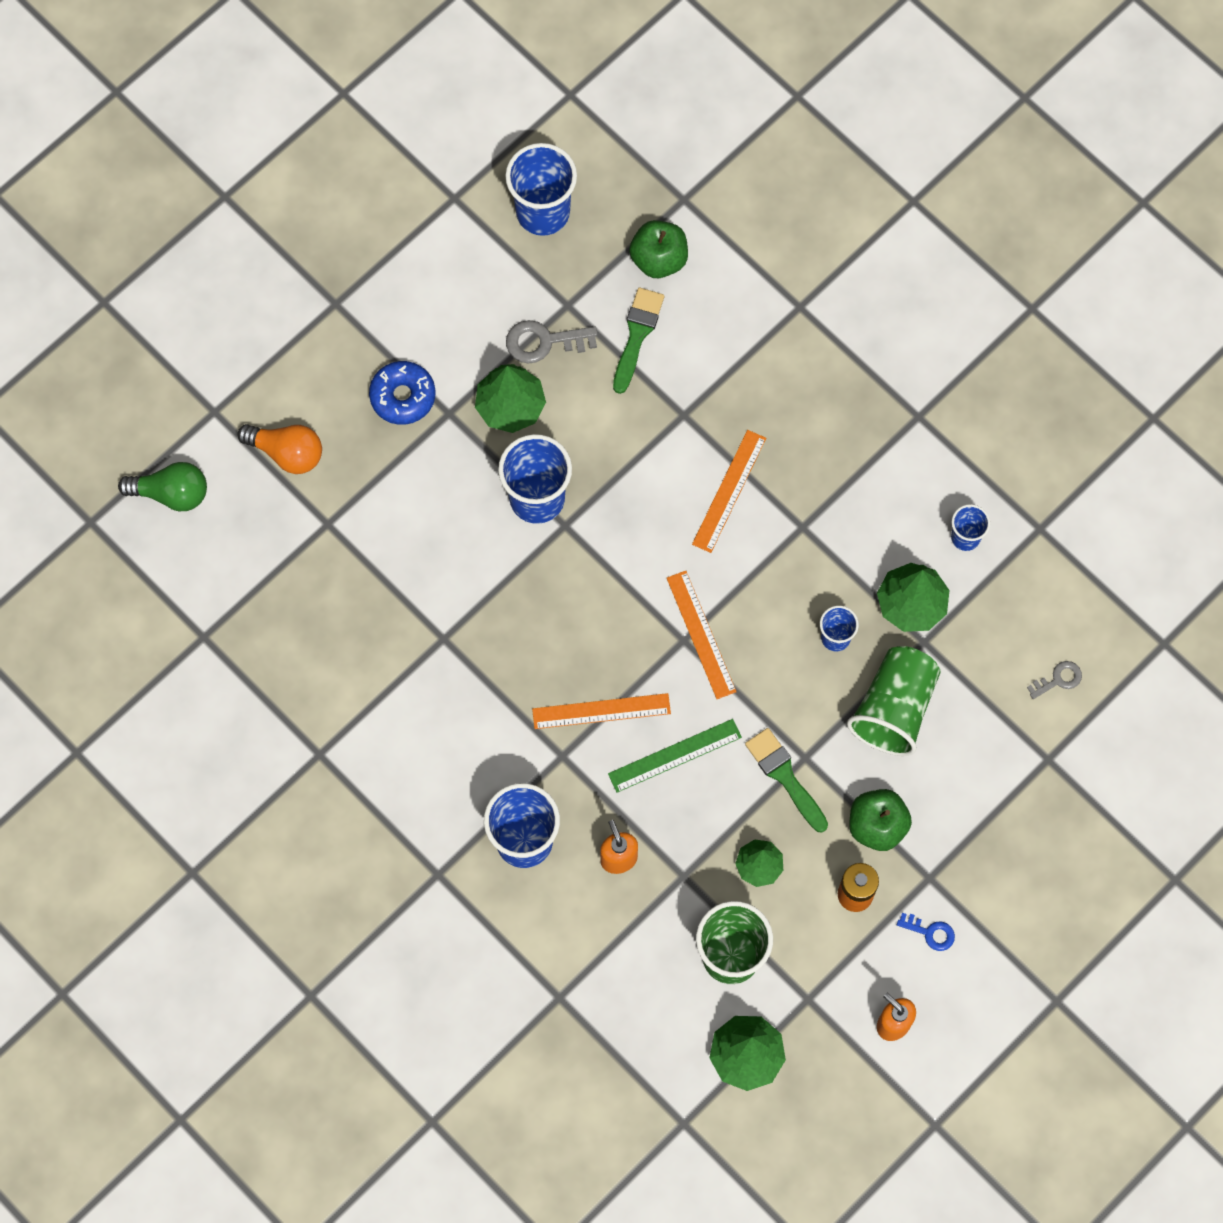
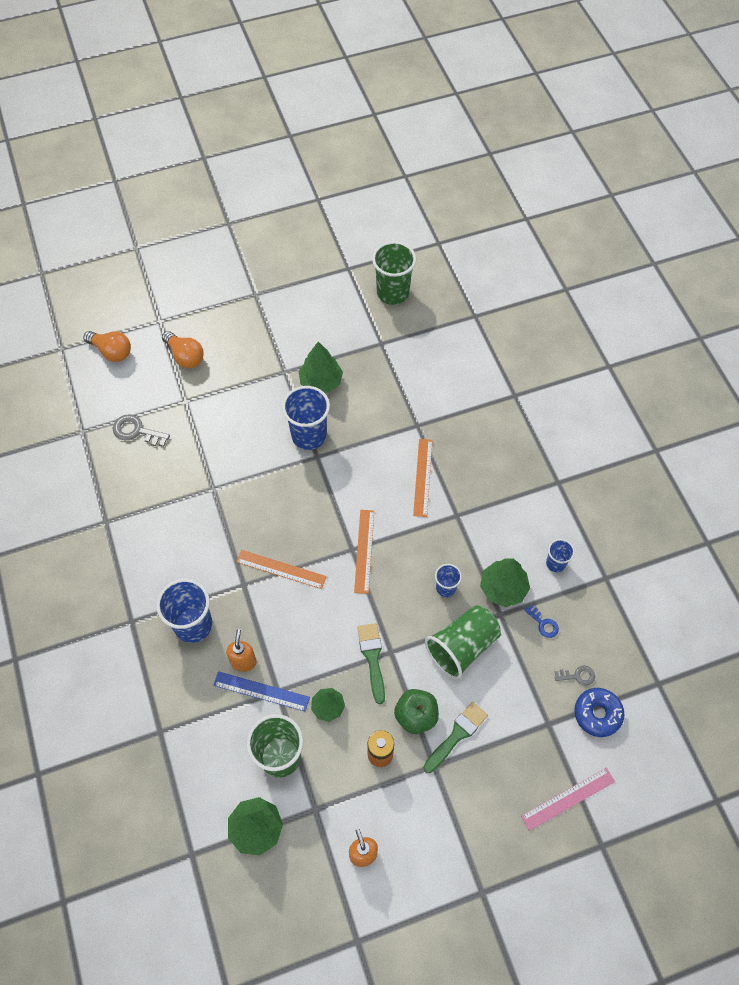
camera: 25 degrees right, 10 degrees down
green light bulb [118,462,207,511] -> orange light bulb [84,331,131,362]
blue donut [369,361,435,425] -> blue donut moved to [574,688,624,737]
blue cup [505,143,577,236] -> green cup [372,241,416,305]
grey key [506,320,597,364] -> grey key moved to [113,414,170,447]
green ruler [608,719,742,793] -> none
green brush [613,288,664,394] -> green brush moved to [423,702,488,773]
green apple [629,220,688,278] -> none
orange ruler [692,430,766,553] -> orange ruler turned 45 degrees counterclockwise [413,439,433,517]
blue key [897,913,955,951] -> blue key moved to [524,605,559,638]
none -> blue ruler [213,671,310,711]
none -> pink ruler [521,768,615,831]

